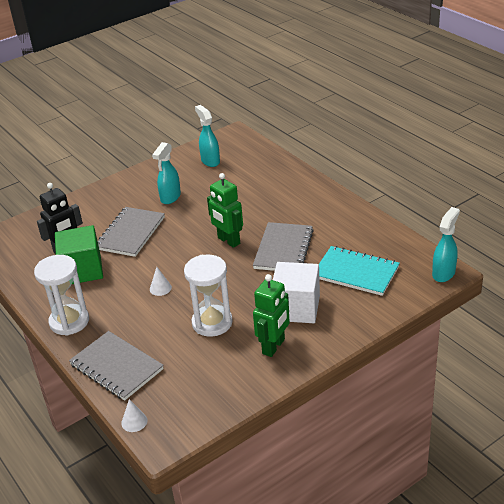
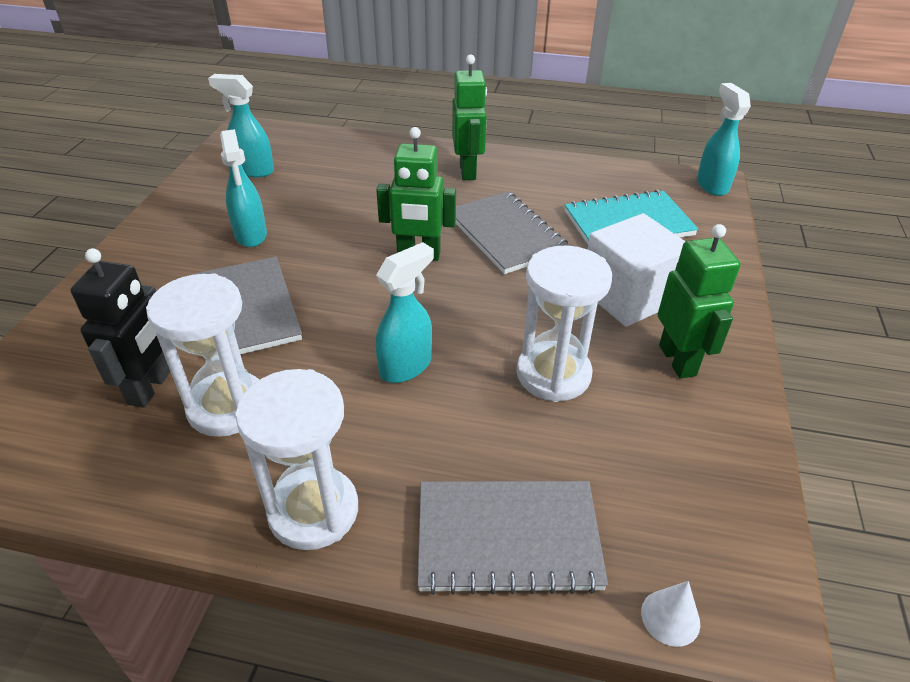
camera: 45 degrees left, 5 degrees up
green cube [55,225,103,284] -> white hourglass [146,273,259,437]
white cone [150,267,172,296] -> turquoise spray bottle [376,242,434,383]
none -> green robot [452,54,487,180]

